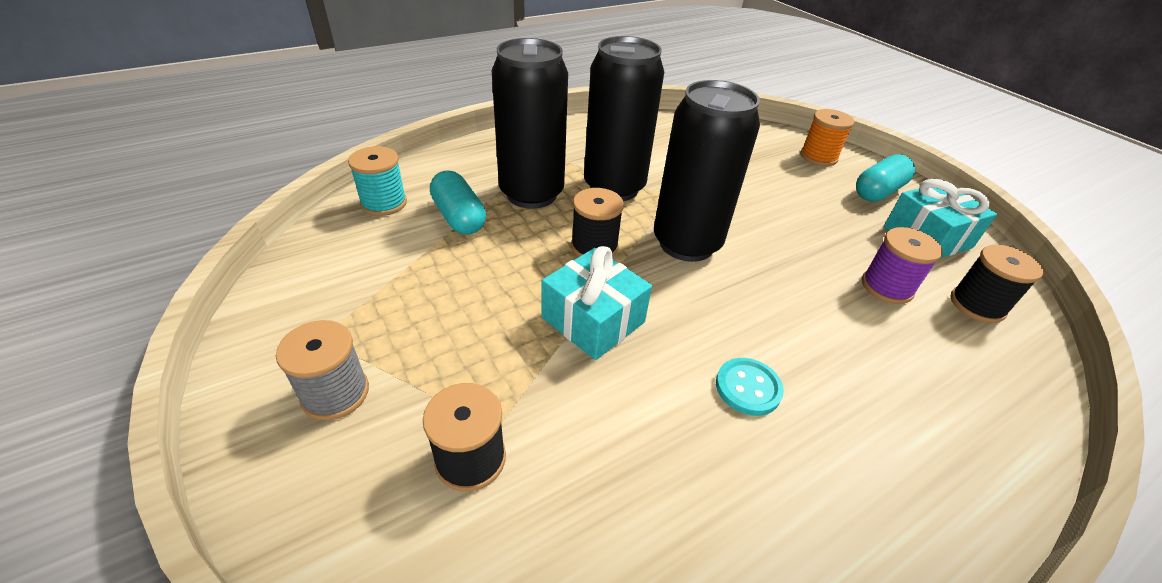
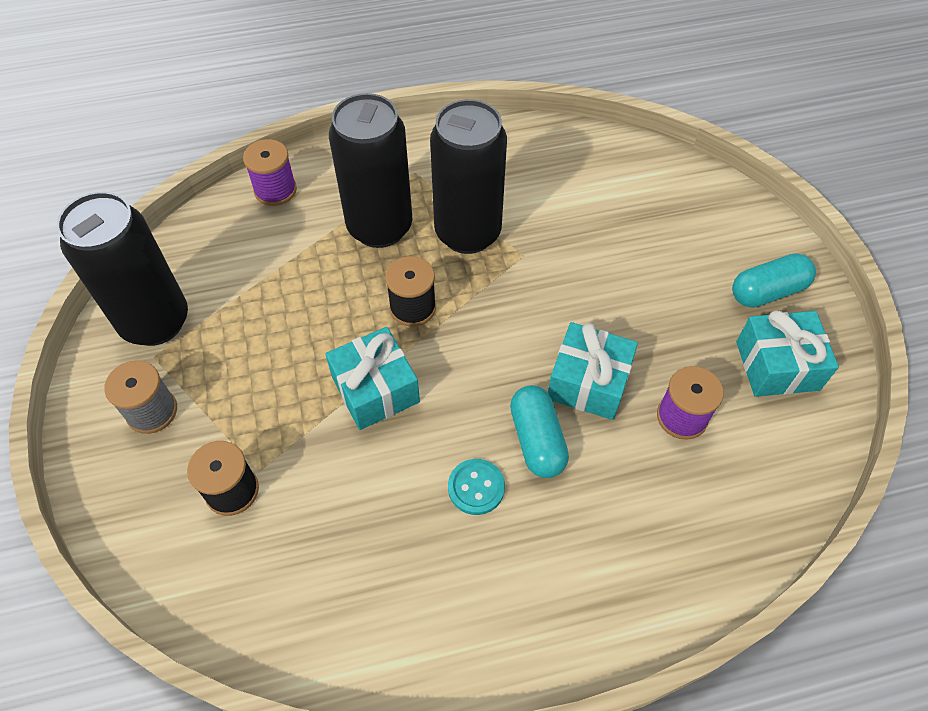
camera: 20 degrees right, 15 degrees up
turquoise spool [348,146,407,216] -> none
turquoise capsule [430,170,486,235] -> turquoise capsule moved to [510,385,569,478]
black can [654,80,760,262] -> black can moved to [57,192,188,346]
orange spool [800,109,854,166] -> none
black spool [950,244,1043,323] -> none
none -> purple spool [243,139,297,206]
none -> turquoise gift [548,322,638,420]

